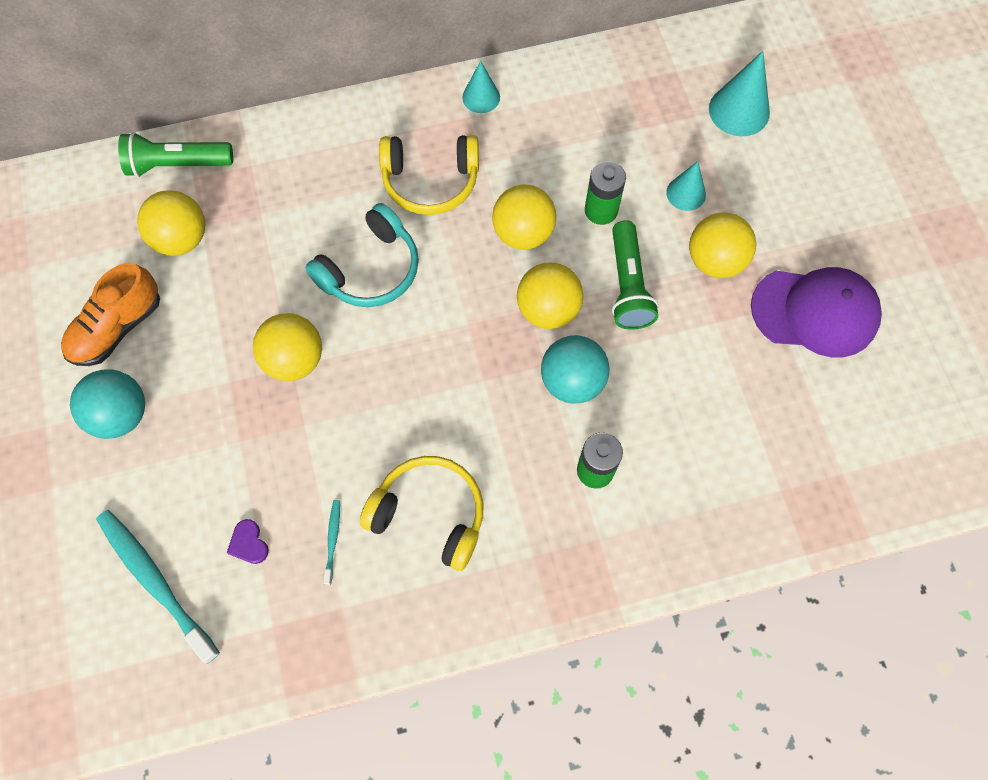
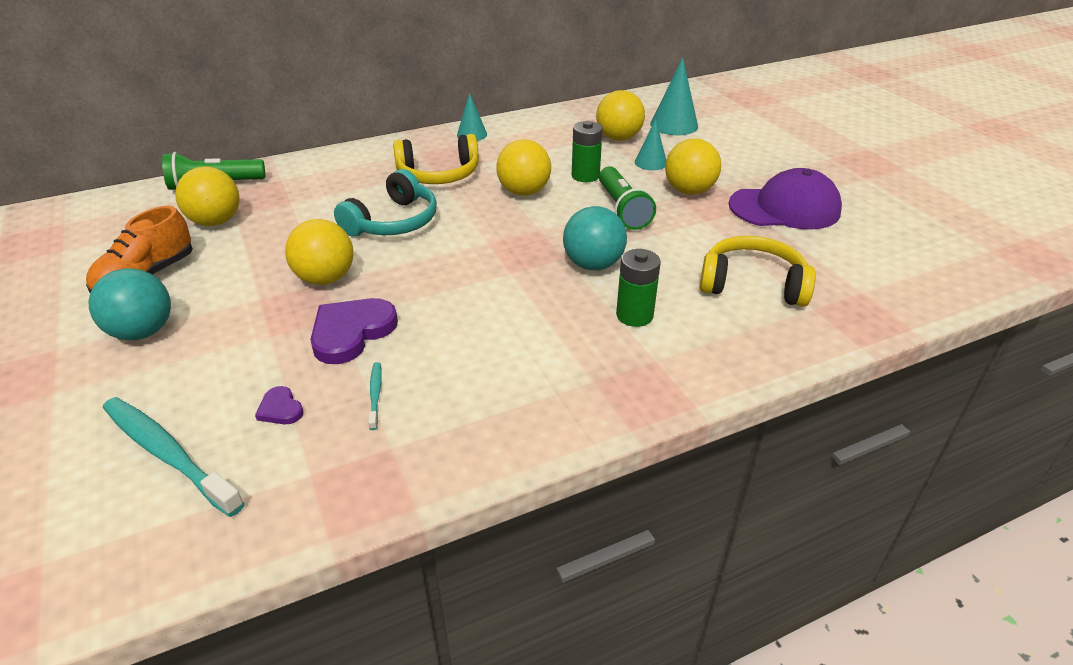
camera: 10 degrees left, 30 degrees down
yellow headphones [360,456,484,571] -> yellow headphones moved to [700,236,816,307]
yellow ball [517,263,583,329] -> yellow ball moved to [596,90,645,141]
none -> purple heart [311,298,398,364]

